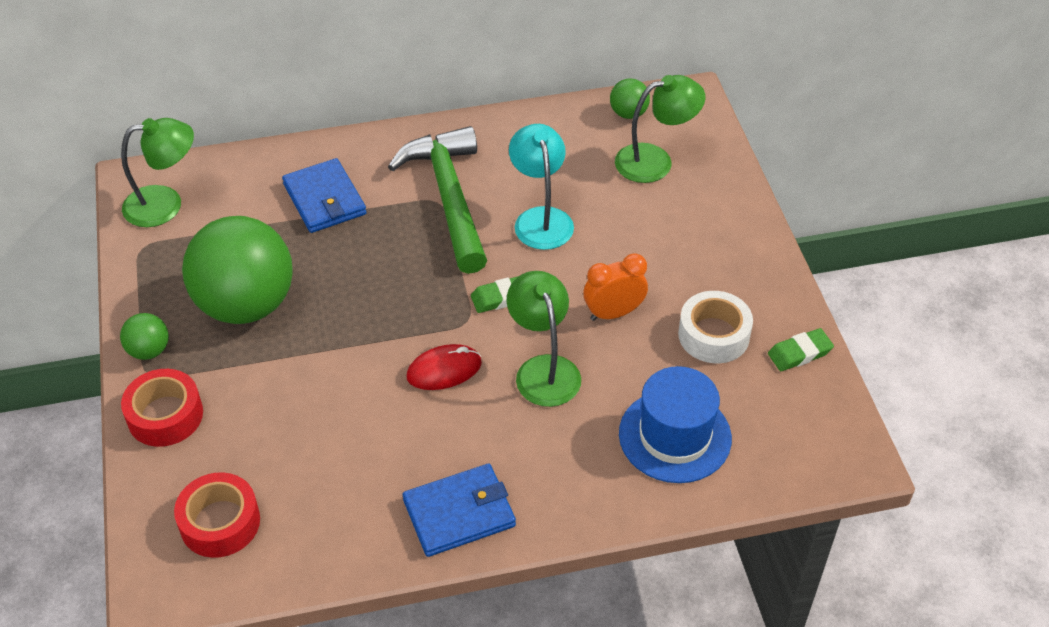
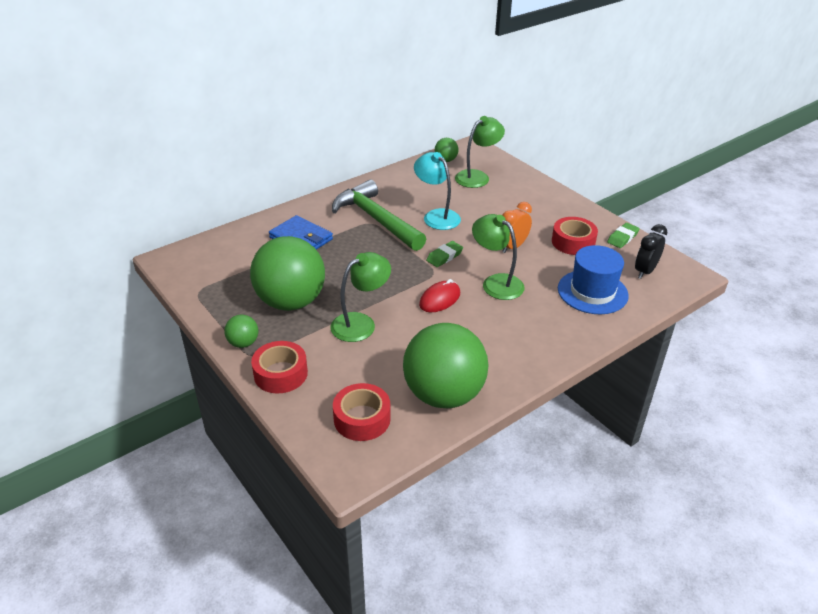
camera: 25 degrees left, 10 degrees down
green lamp [121,118,194,227] -> green lamp moved to [330,252,391,342]
blue wallet [403,464,516,557] -> none
white tape [678,291,753,363] -> red tape [552,217,598,255]
none -> green ball [403,323,488,408]
none -> black clock [635,224,667,279]

